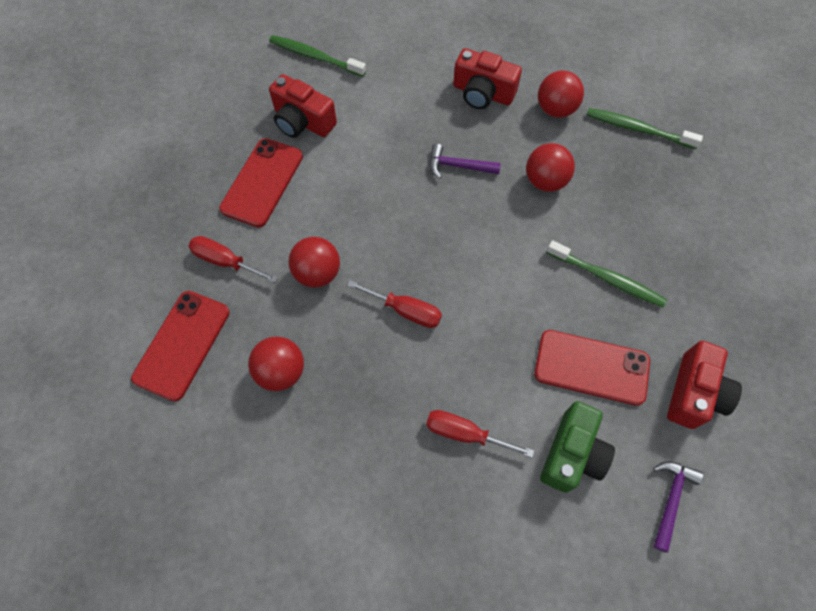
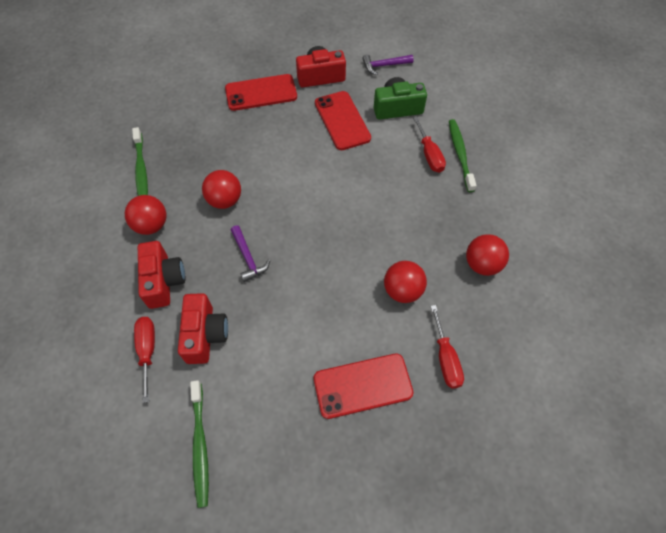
camera: 125 degrees left, 5 degrees down
red phone [131,291,230,402] -> red phone moved to [225,74,297,111]
red camera [269,74,337,138] -> red camera moved to [178,293,228,364]
red screwdriver [347,280,442,328] -> red screwdriver moved to [134,317,155,403]
green toothbrush [547,240,667,307] -> green toothbrush moved to [449,119,477,192]

